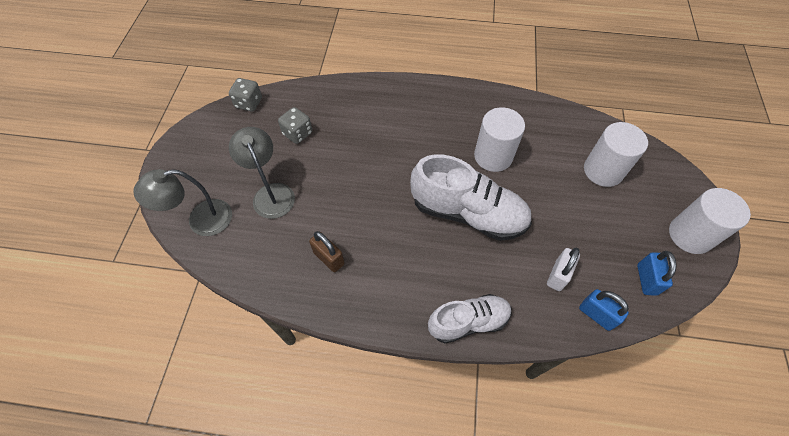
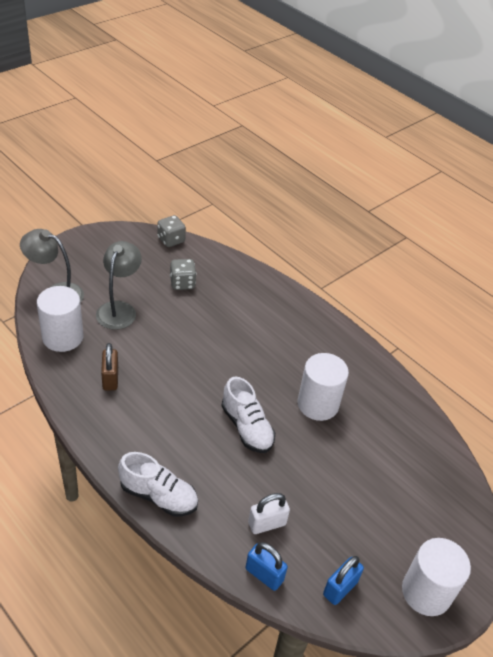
camera: 35 degrees right, 15 degrees down
white shoe [410,154,532,241] -> white shoe [221,377,275,453], size x0.63
blue padlock [579,289,629,331] -> blue padlock turned 45 degrees counterclockwise [246,542,288,591]
white cylinder [584,122,648,187] -> white cylinder moved to [37,286,83,352]

